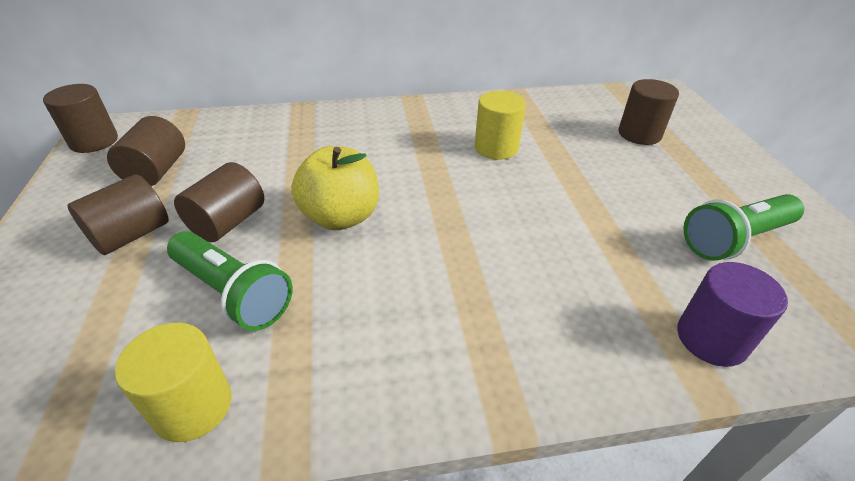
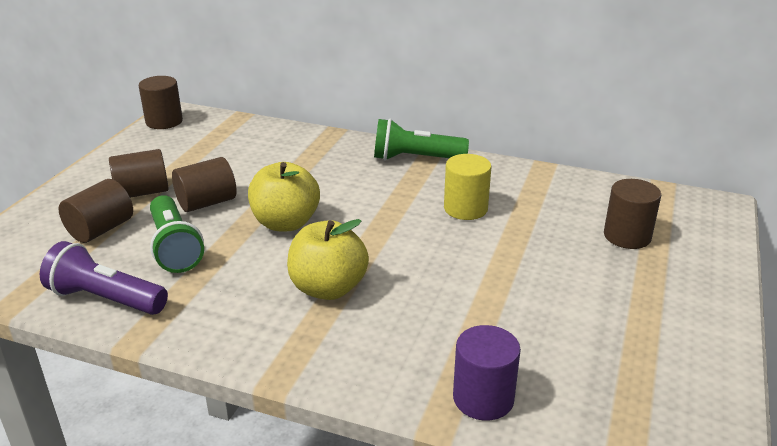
camera: 30 degrees right, 10 degrees down
brown cylinder [107,116,185,186] -> brown cylinder moved to [59,179,133,243]
yellow cylinder [115,323,232,442] -> purple flashlight [40,241,168,315]
green flashlight [684,194,804,261] -> green flashlight moved to [374,119,469,160]
none -> yellow apple [287,219,369,300]

